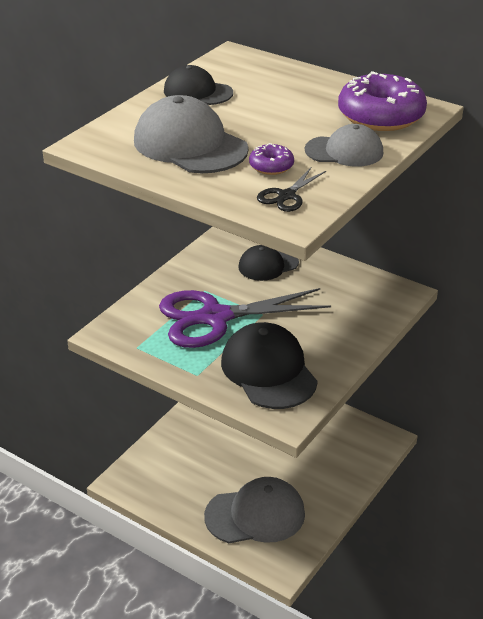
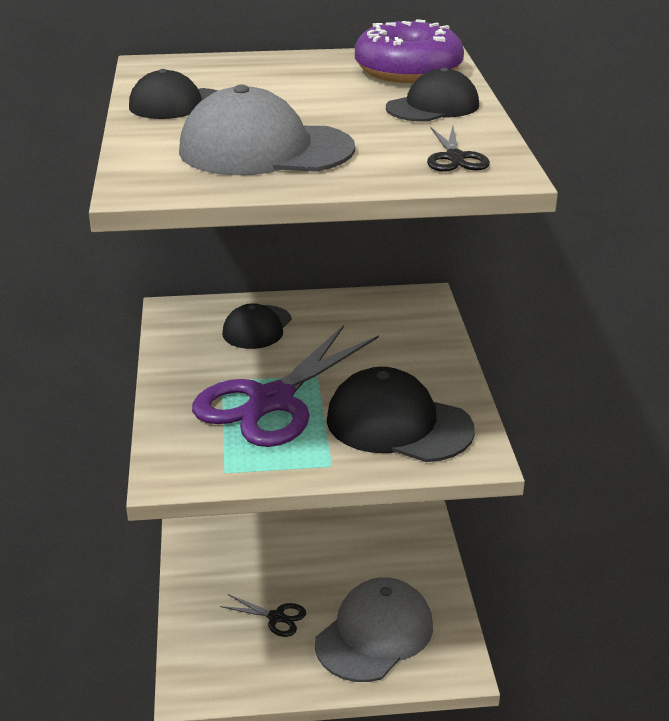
camera: 40 degrees left, 5 degrees down
purple donut [249,143,294,175] -> none
grey cap [305,124,383,167] -> black cap [386,67,479,122]
none -> black scissors [220,594,306,637]

